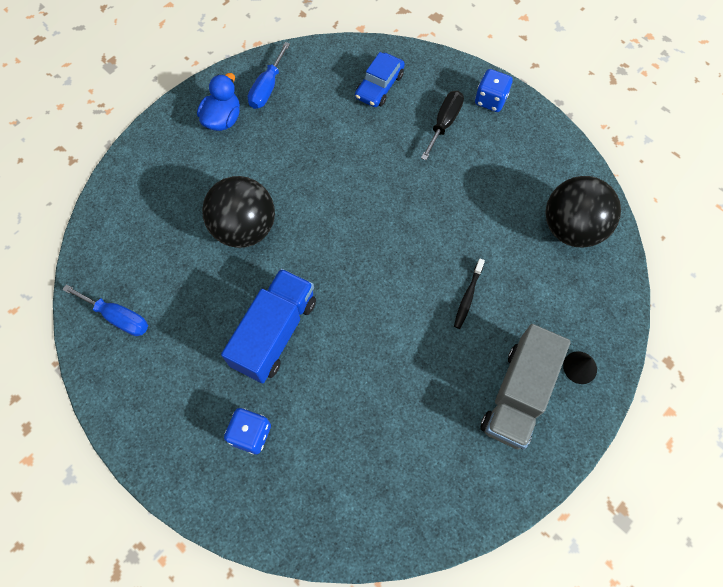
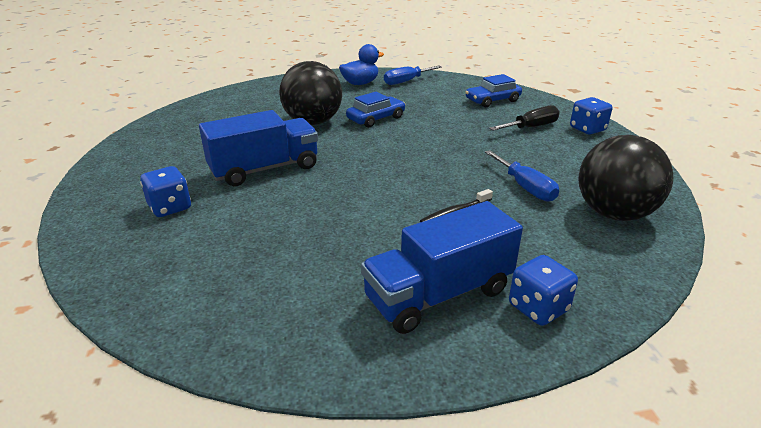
camera: 35 degrees right, 35 degrees down
blue screwdriver [62,284,148,336] -> blue screwdriver moved to [485,150,559,202]
grey truck [480,324,571,449] -> blue truck [361,201,523,334]
black cone [563,351,597,384] -> blue dice [509,255,578,326]
none -> blue car [346,92,405,128]

